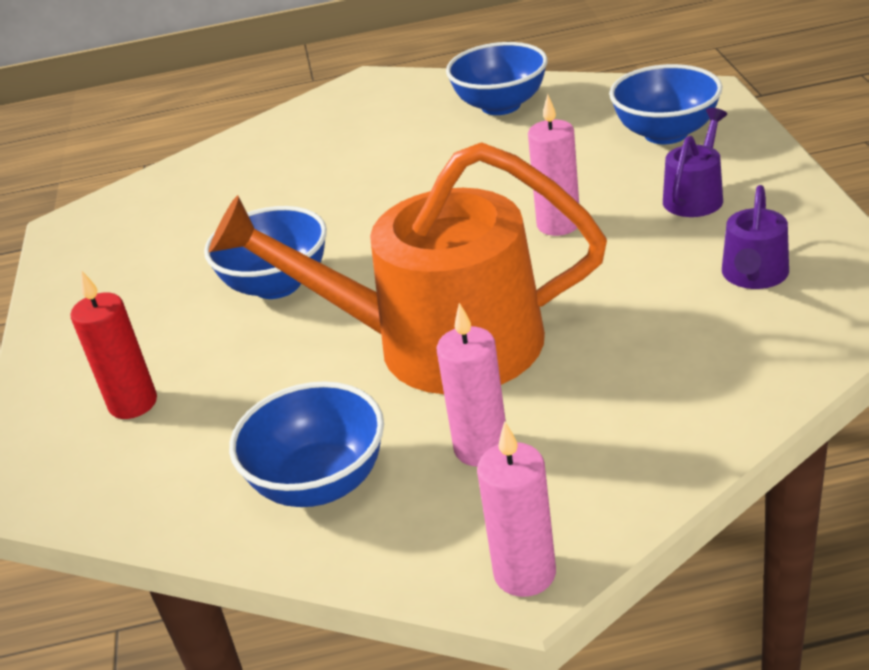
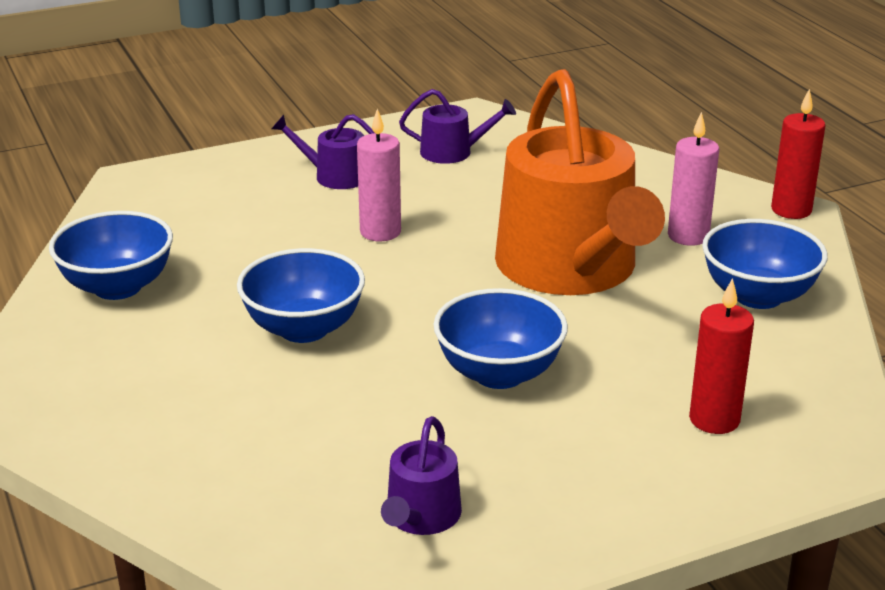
camera: 110 degrees left, 5 degrees down
pink candle [477,421,556,597] -> red candle [771,89,826,219]
blue bowl [609,64,723,144] -> blue bowl moved to [237,248,365,343]
none -> purple watering can [381,416,462,535]

